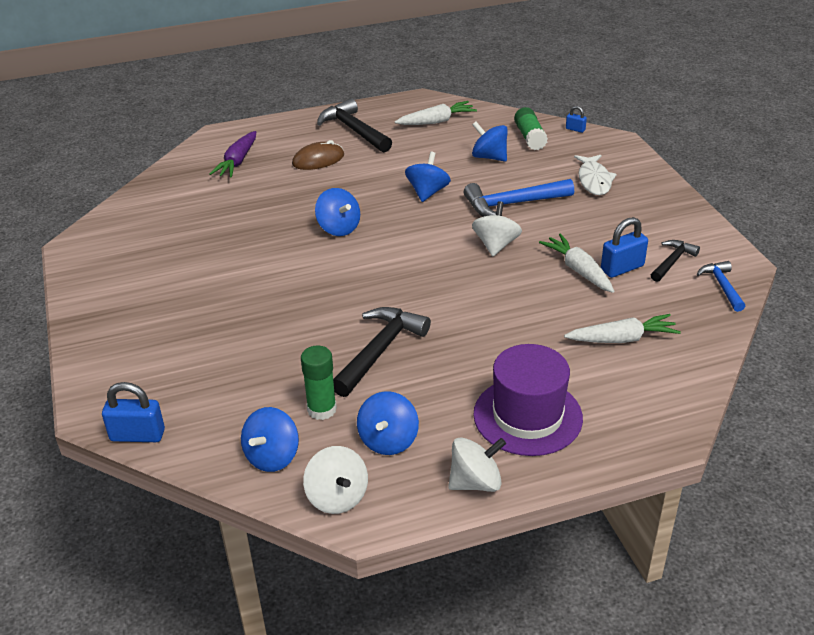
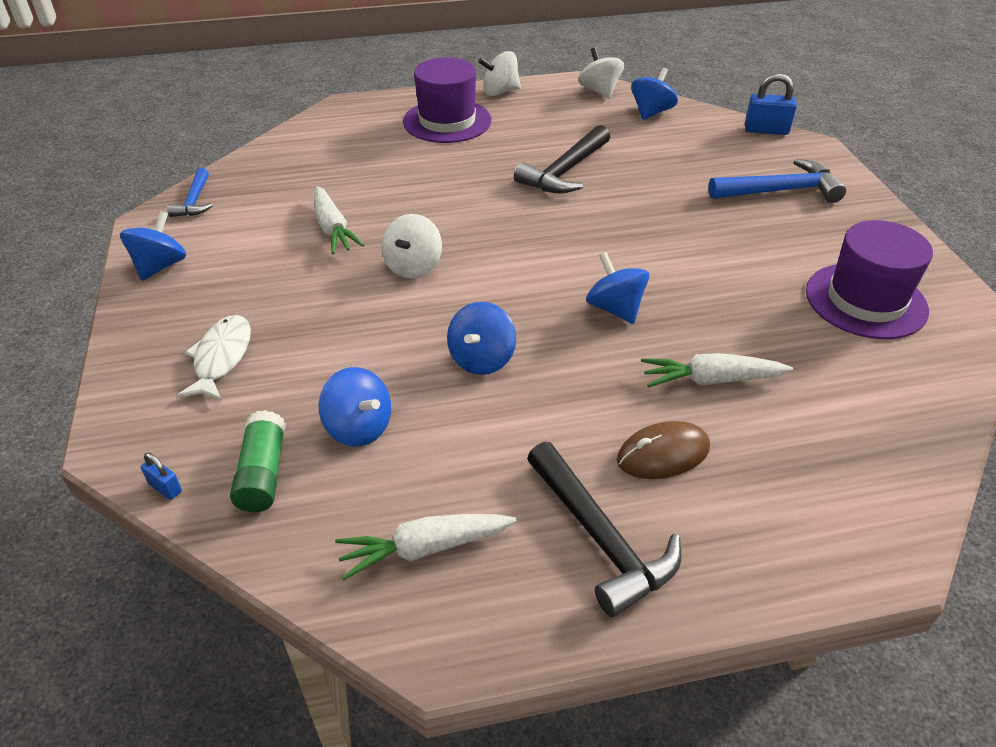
camera: 175 degrees left, 5 degrees up
purple carrot [209,131,256,178] -> none
green glue stick [301,345,337,420] -> none
blue spinning top [357,391,419,455] -> blue spinning top moved to [120,211,186,281]
blue hammer [464,179,574,217] -> blue hammer moved to [708,158,846,203]
white carrot [564,314,681,343] -> white carrot moved to [641,353,793,387]
blue padlock [601,217,648,278] -> none
black hammer [651,240,700,282] -> none
none -> purple hat [806,220,933,339]

